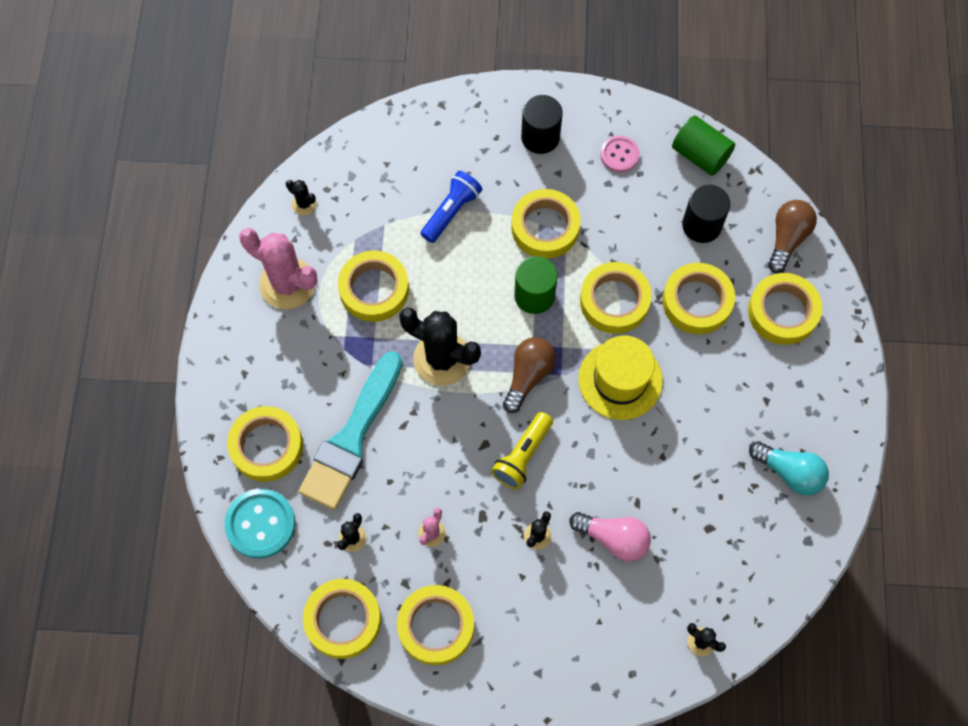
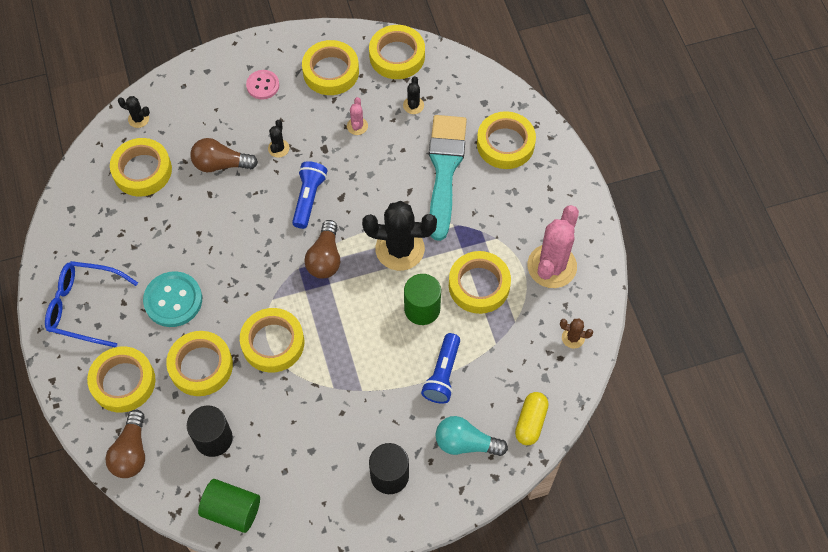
camera: 160 degrees right, 5 degrees down
turquoise button [224,488,296,559] -> turquoise button moved to [143,271,202,327]
pink cactus [239,228,318,310] -> pink cactus turned 75 degrees counterclockwise [527,205,579,288]
black cactus [286,180,317,215] -> brown cactus [560,318,593,349]
yellow flashlight [491,412,553,489] -> blue flashlight [292,161,327,229]
yellow tape [511,189,581,259] -> yellow tape moved to [110,138,172,197]
green cylinder [514,256,558,314] -> green cylinder moved to [404,274,441,325]
pink light bulb [569,512,651,561] -> brown light bulb [191,138,258,172]
yellow hat [578,336,663,420] -> none
pink button [600,136,640,172] -> pink button moved to [246,70,279,99]
turquoise light bulb [749,441,829,496] -> turquoise light bulb moved to [435,416,508,456]
none -> blue glasses [45,261,138,347]
none -> yellow capsule [515,392,549,445]

